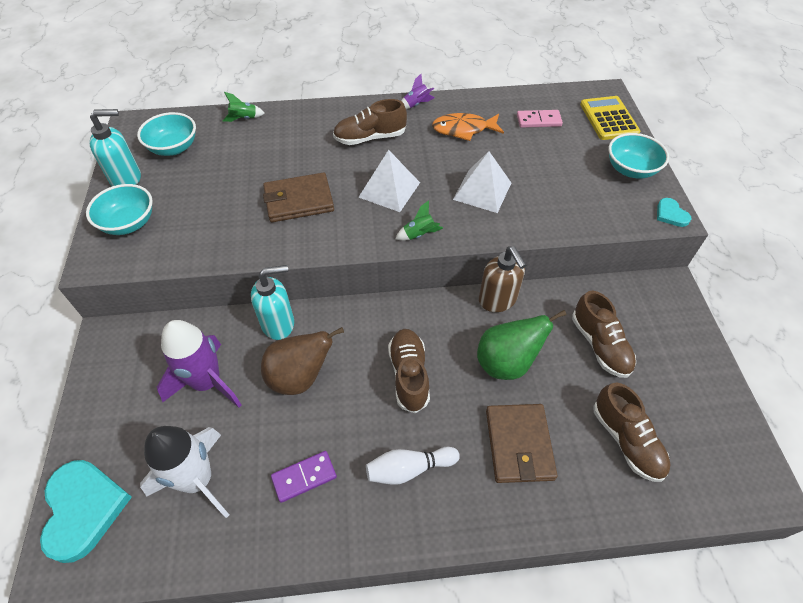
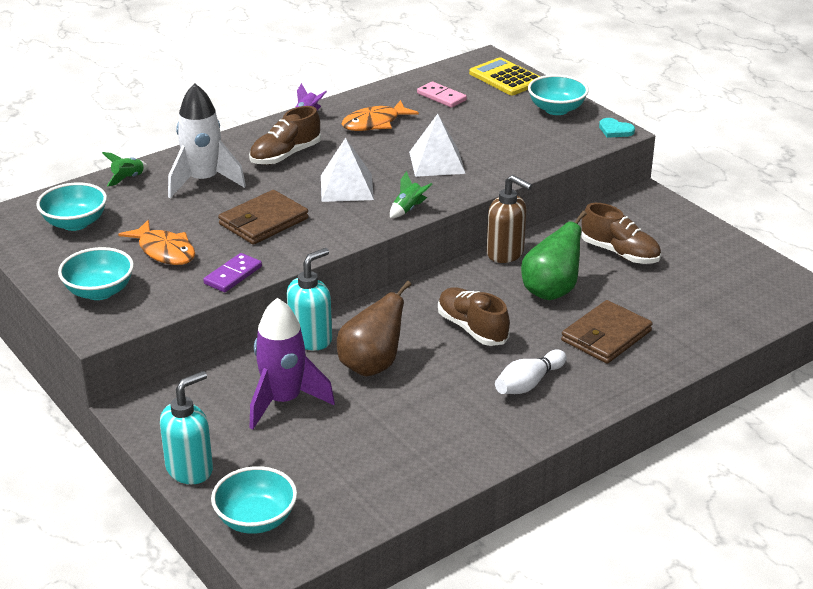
camera: 30 degrees left, 20 degrees down
turquoise heart [40,460,132,563] -> turquoise bowl [211,466,297,534]
turquoise soap dispenser [90,109,141,186] -> turquoise soap dispenser moved to [160,371,213,484]
white rocket [140,426,230,518] -> white rocket moved to [168,83,246,198]
purple domino [271,451,337,503] -> purple domino moved to [203,253,262,292]
brown wallet [486,404,558,483] -> brown wallet turned 75 degrees clockwise [561,300,653,364]
pink domino [517,110,563,128] -> pink domino turned 75 degrees clockwise [417,81,467,108]
brown shoe [593,382,671,482] -> none
none -> orange fish [118,220,195,265]

